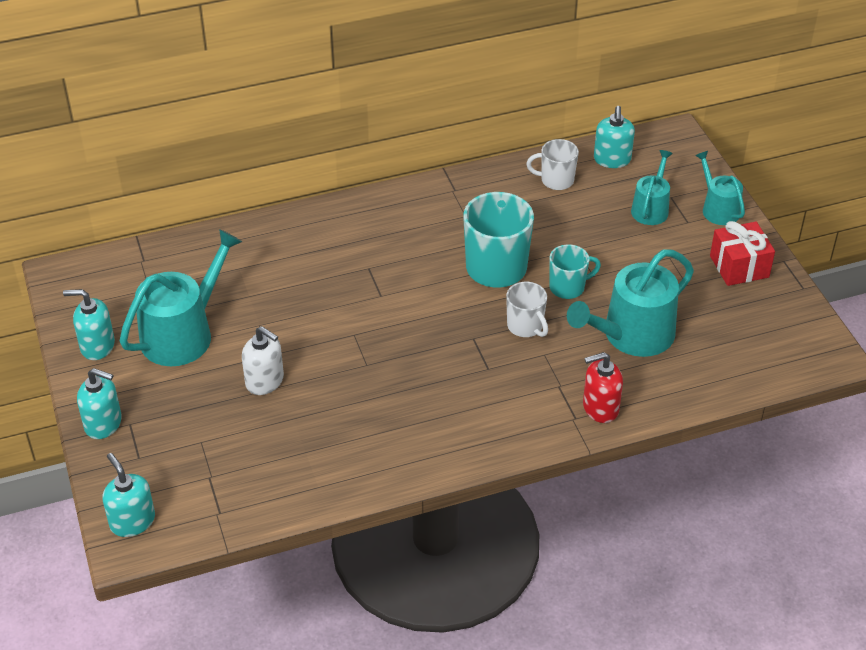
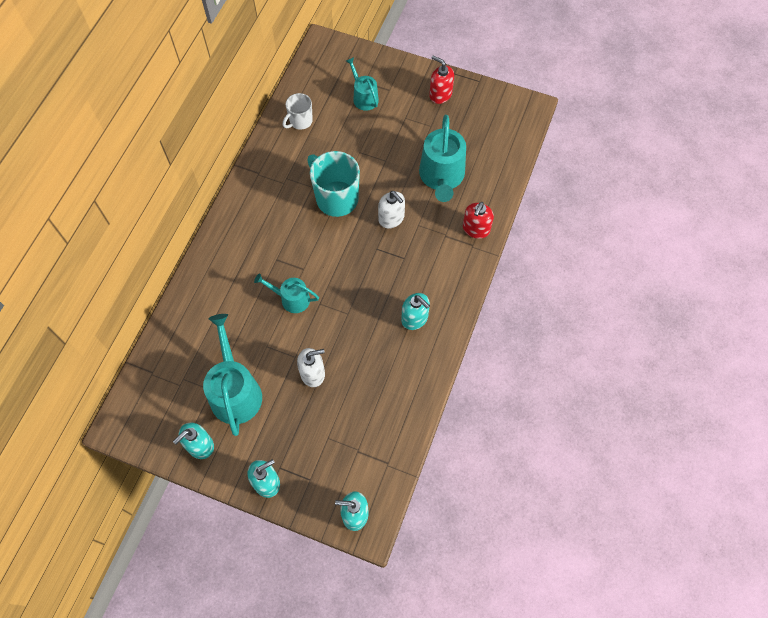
camera: 50 degrees left, 20 degrees up
white mug [506,282,548,337] -> white soap dispenser [378,191,405,229]
turquoise mug [549,244,601,299] -> none
turquoise soap dispenser [594,106,635,168] -> turquoise soap dispenser moved to [401,293,430,330]
turquoise watering can [695,151,745,225] -> turquoise watering can moved to [254,274,319,313]
red gift [710,221,775,286] -> red soap dispenser [429,56,454,104]

